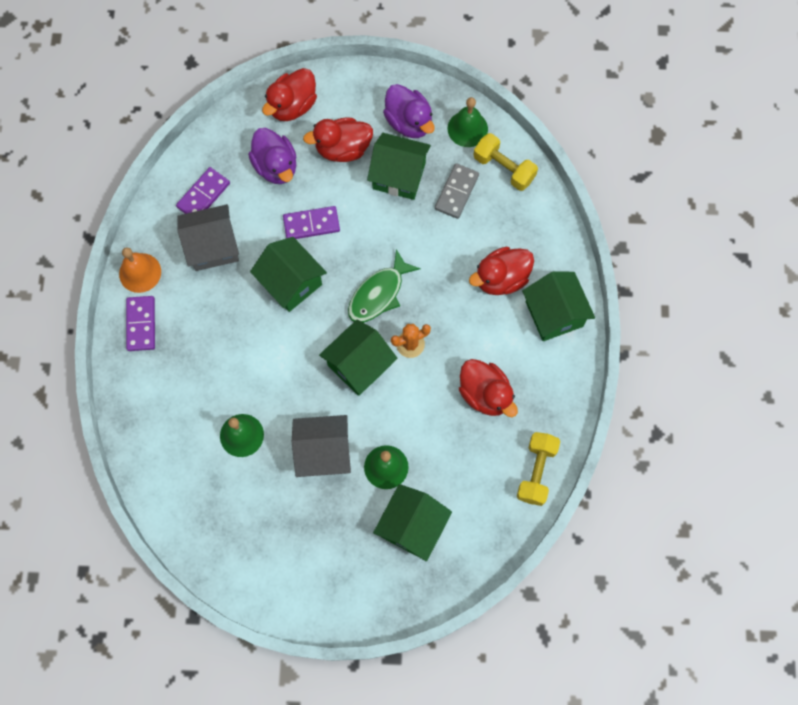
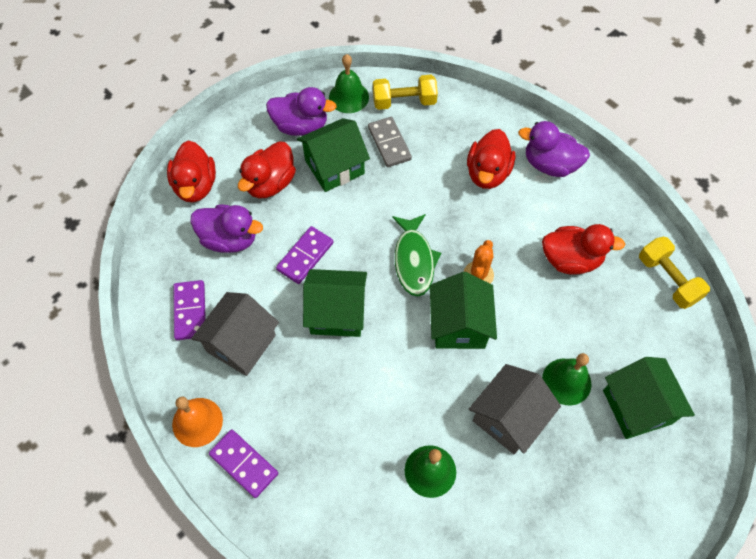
camera: 45 degrees left, 10 degrees down
green house [522,272,595,341] -> purple duck [518,121,590,177]

